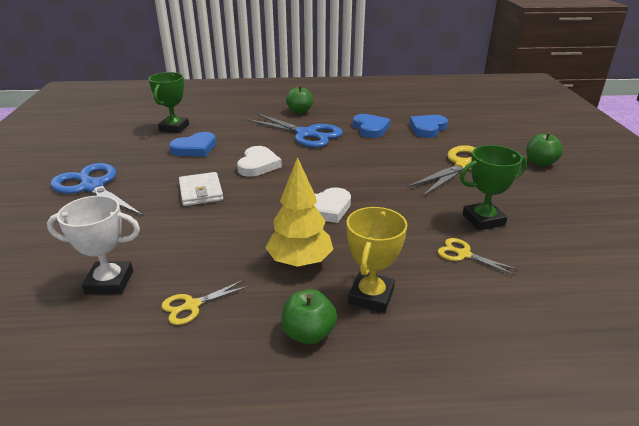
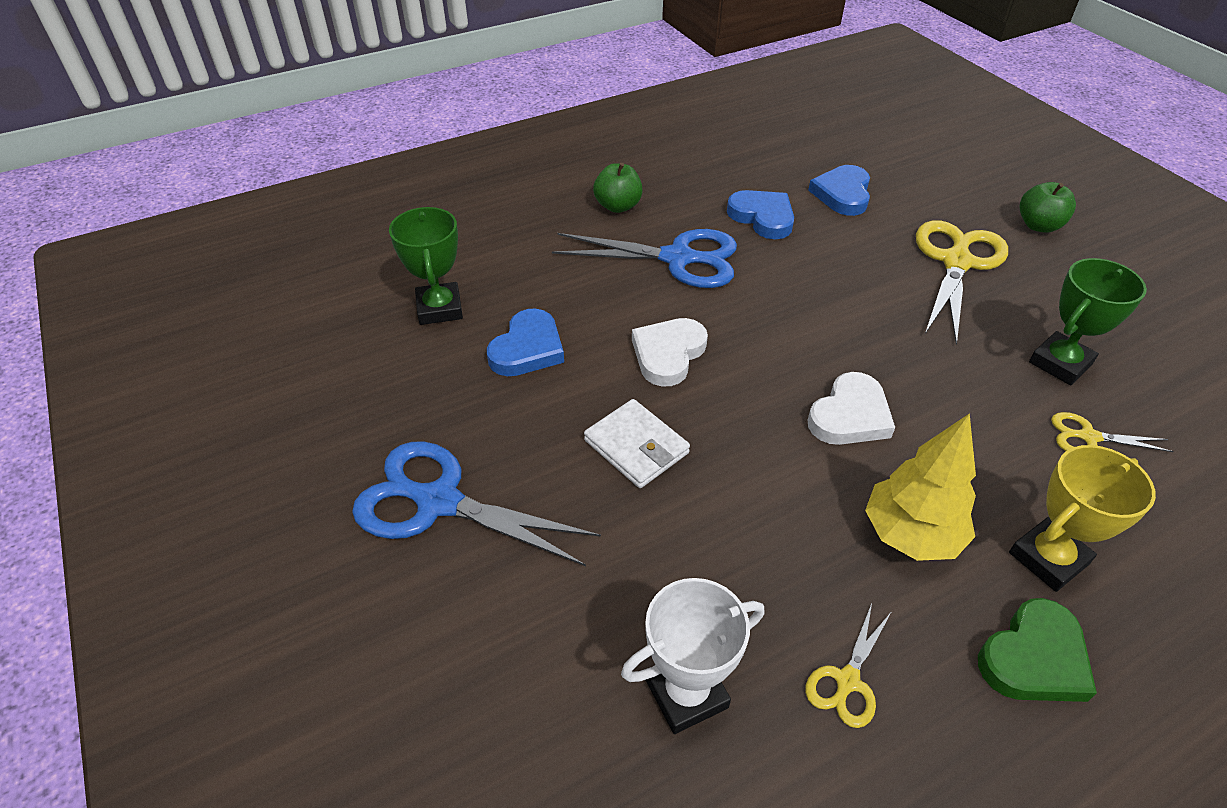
camera: 25 degrees left, 15 degrees up
white heart [237,146,282,177] -> white heart turned 135 degrees counterclockwise [632,318,708,387]
green apple [281,289,337,344] -> green heart [978,598,1097,702]
yellow trophy [347,207,407,313] -> yellow trophy turned 60 degrees clockwise [1009,445,1156,592]

